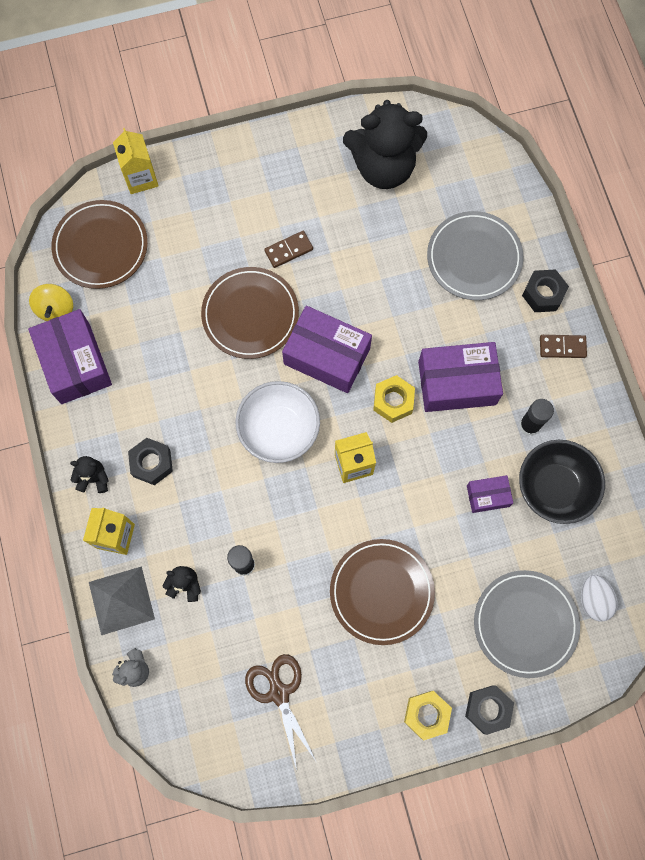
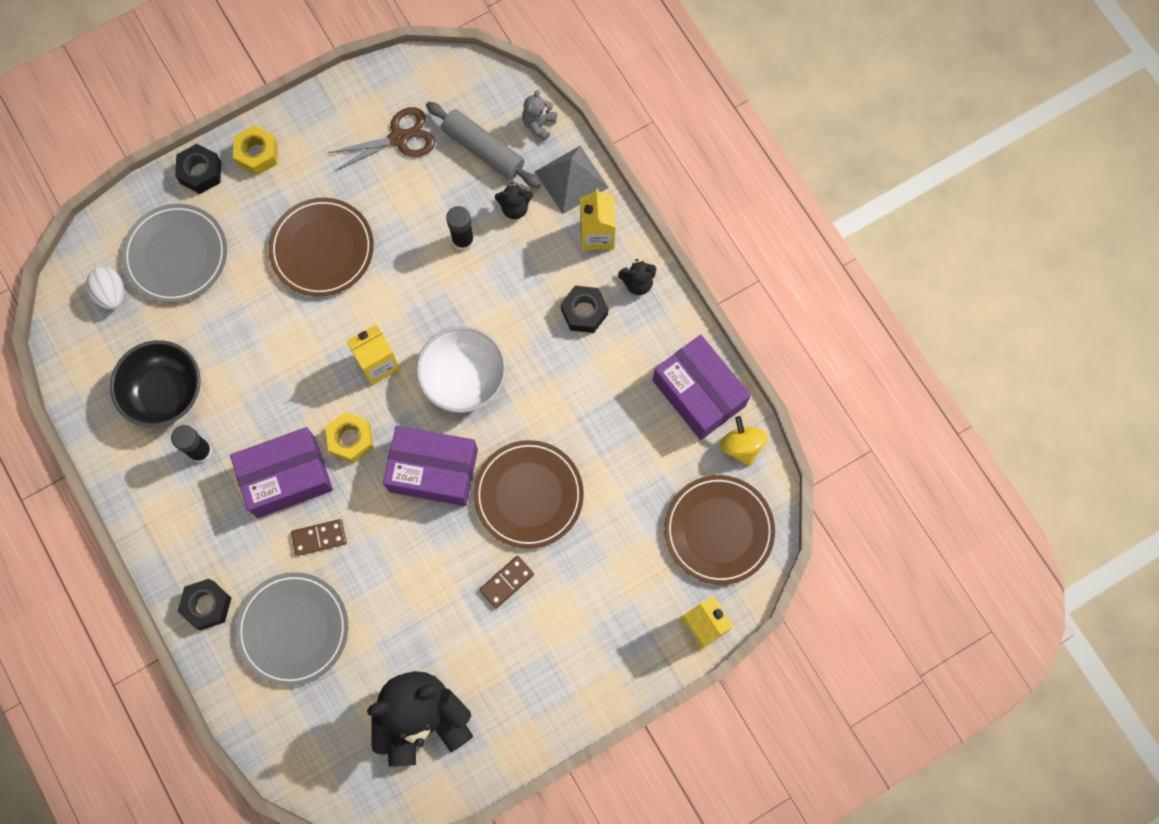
camera: 165 degrees right, 0 degrees up
brown scissors [245,654,316,770] -> brown scissors turned 75 degrees counterclockwise [328,107,435,171]
purple box [467,475,513,513] -> none
brown domino [540,335,587,358] -> brown domino moved to [291,519,347,556]
none -> grey rolling pin [426,102,540,188]

